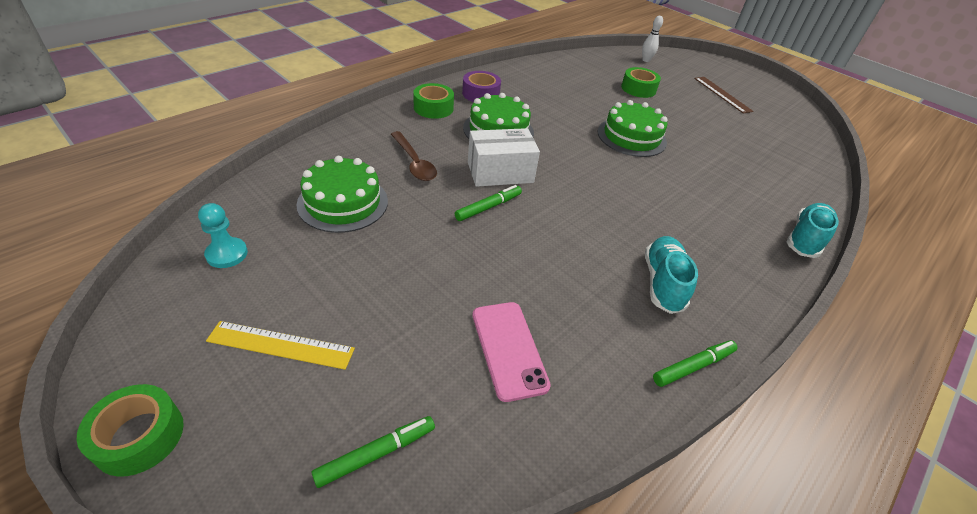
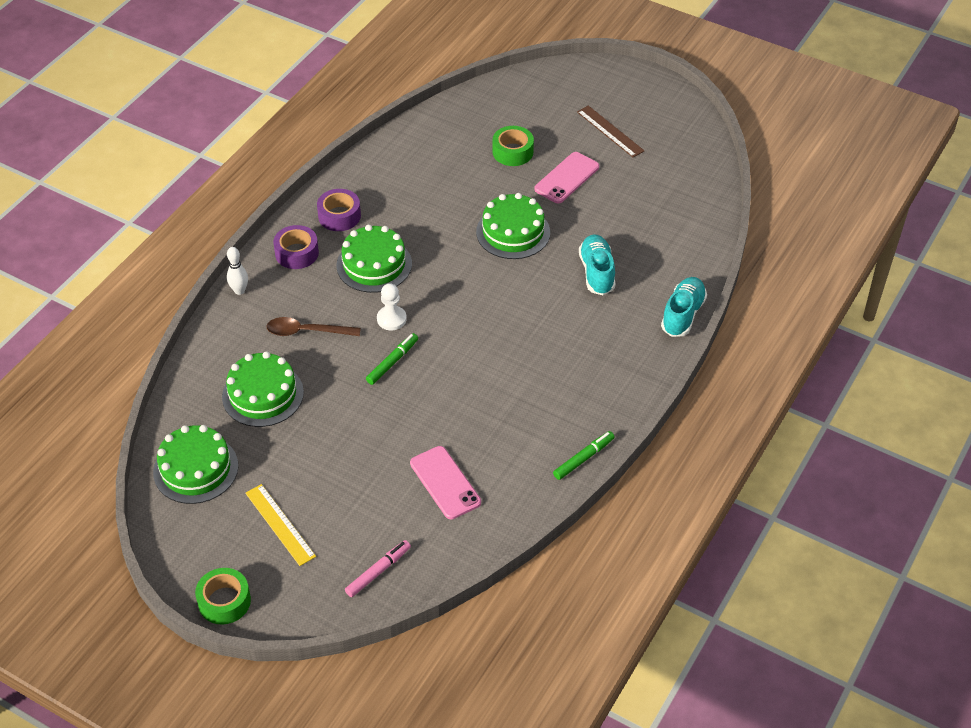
camera: 10 degrees left, 5 degrees up
turquoise pawn [198,203,248,268] -> green cake [153,425,238,504]
yellow ruler [206,321,355,370] -> yellow ruler turned 60 degrees clockwise [245,484,316,566]
green marker [312,416,435,488] -> pink marker [345,540,411,597]
brown spoon [391,131,437,181] -> brown spoon turned 135 degrees clockwise [267,317,361,336]
green tape [413,83,454,119] -> purple tape [273,225,319,269]
white box [468,128,540,187] -> white pawn [377,283,407,330]
white bowling pin [642,16,663,62] -> white bowling pin moved to [227,247,248,295]
turquoise shoe [645,236,698,314] -> turquoise shoe moved to [579,234,615,295]
none -> pink phone [534,152,599,203]

